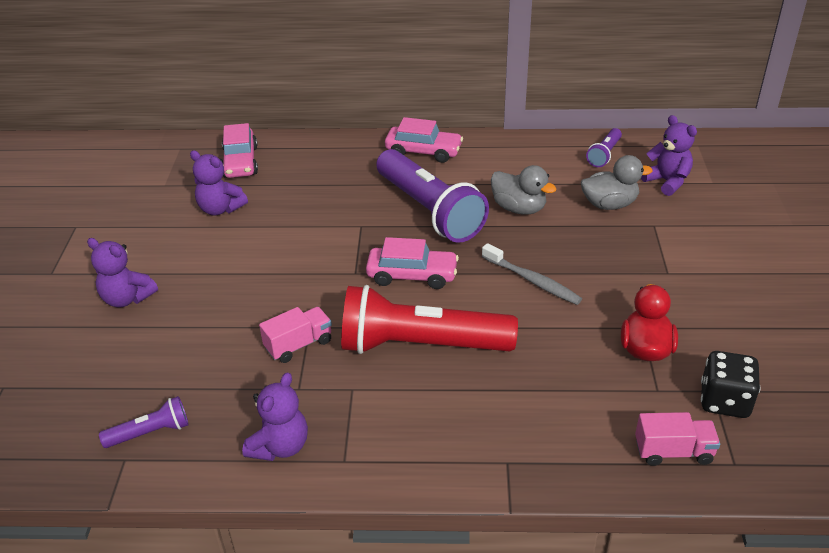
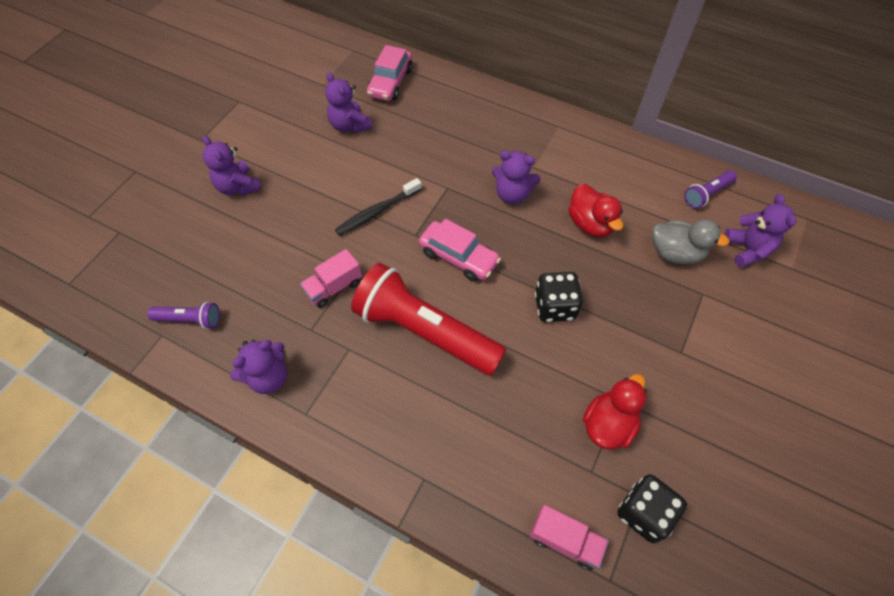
camera: 25 degrees right, 20 degrees up
pink truck [259,307,332,363] -> pink truck turned 150 degrees clockwise [300,249,362,308]
purple flashlight [376,149,489,243] -> purple teddy bear [492,151,541,204]
pink car [385,117,463,163] -> none
grey toothbrush [482,243,582,305] -> black dice [535,272,583,322]
grey duck [491,165,557,215] -> red duck [568,184,623,237]
none -> black toothbrush [335,178,422,236]

